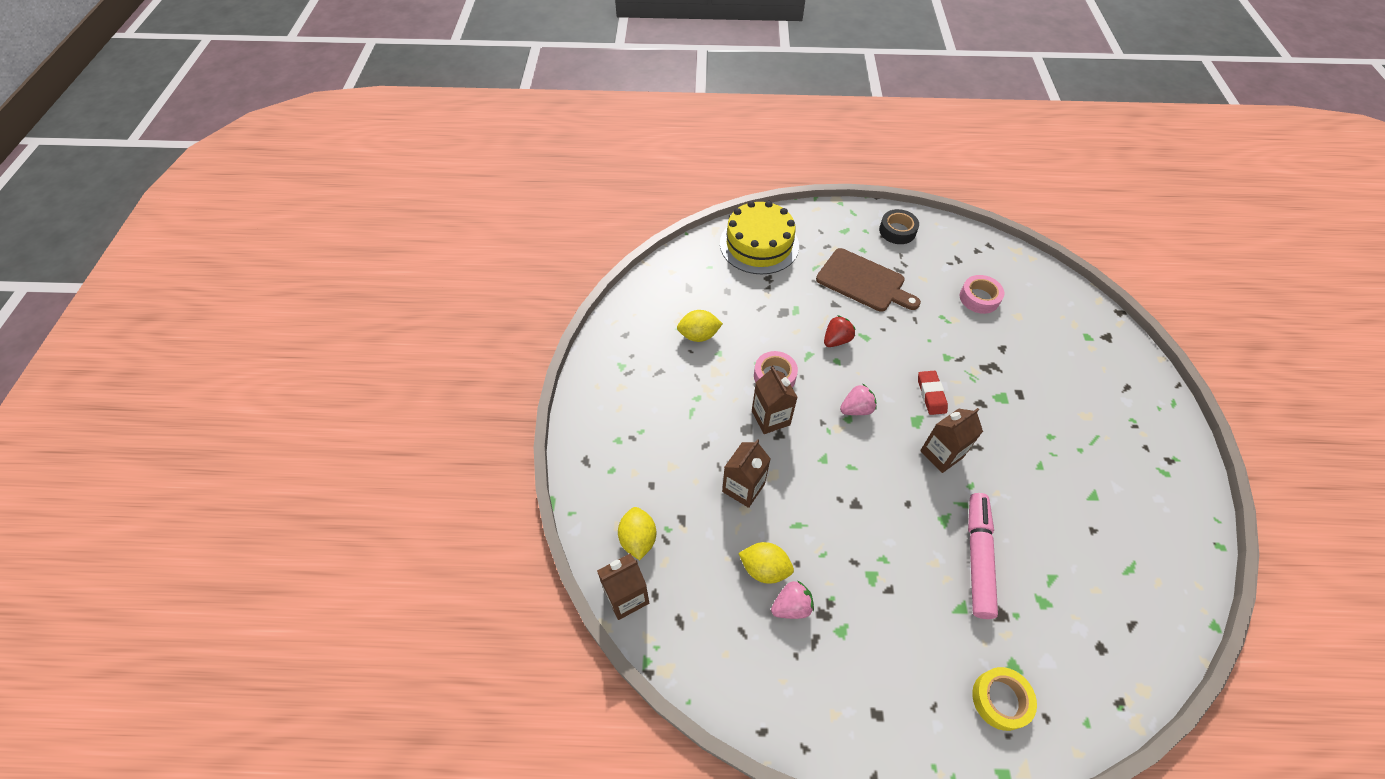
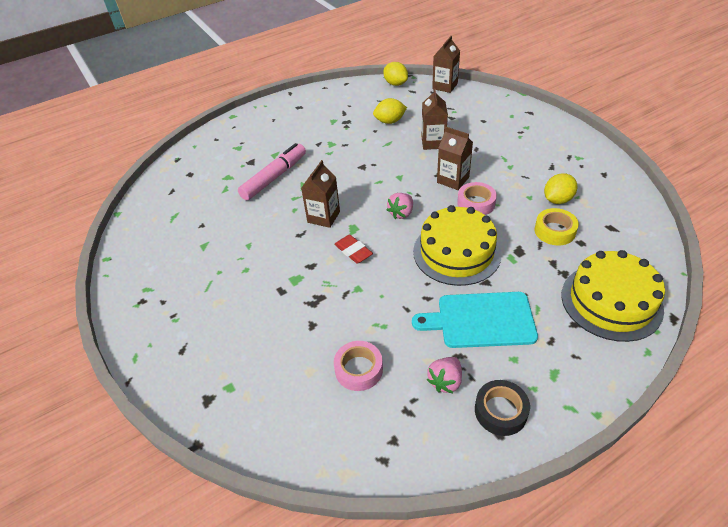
camera: 150 degrees right, 10 degrees down
yellow lemon [618,507,656,560] -> yellow lemon moved to [383,62,408,86]
pink strawberry [771,580,814,619] -> pink strawberry moved to [427,357,462,393]
brown cutting board [816,248,921,312] -> turquoise cutting board [412,292,538,348]
red strawberry [824,315,856,347] -> yellow cake [413,205,502,286]
pink marker [968,493,998,619] -> pink marker turned 120 degrees counterclockwise [238,143,306,201]
yellow tape [972,667,1037,731] -> yellow tape moved to [535,208,579,246]

